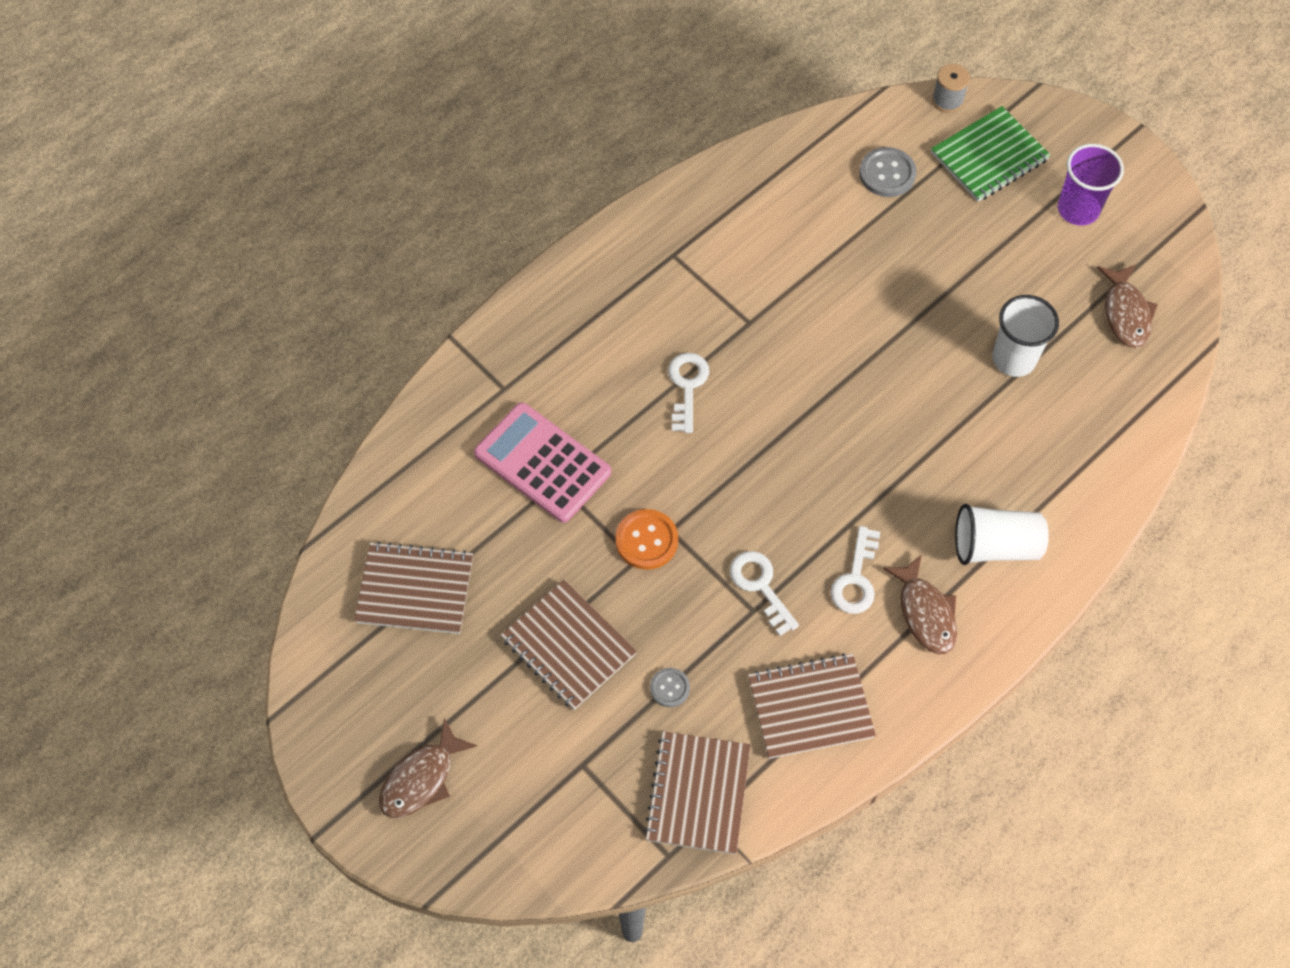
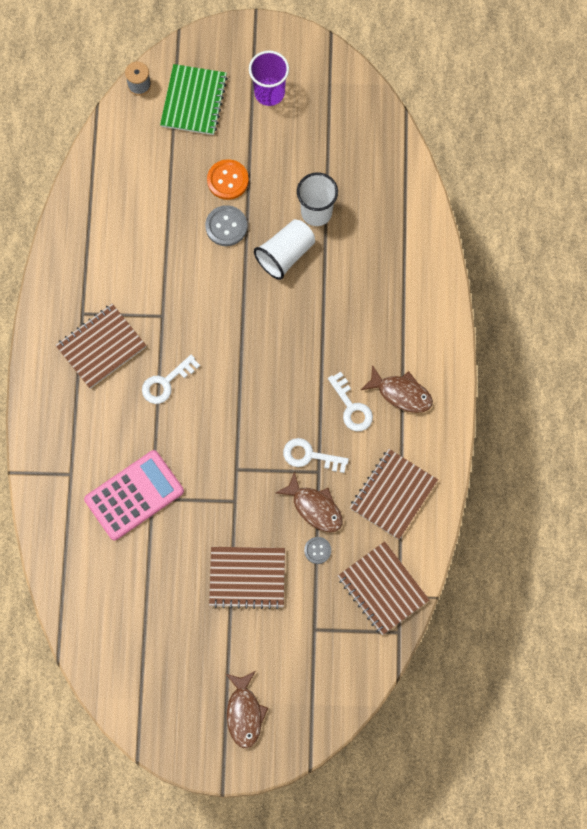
camera: 45 degrees left, 10 degrees up
brown notebook [354,541,473,634] -> brown notebook moved to [55,304,147,389]
pink calculator [474,402,611,523] -> pink calculator turned 150 degrees clockwise [84,450,184,541]
orange button [615,509,678,570] -> orange button moved to [207,159,249,200]
white key [668,353,709,433] -> white key turned 90 degrees counterclockwise [142,354,200,404]
grey button [859,147,917,197] -> grey button moved to [205,205,247,246]
white cup [955,504,1049,565] -> white cup moved to [254,219,315,280]
brown fish [1097,264,1158,348] -> brown fish moved to [276,471,343,532]

